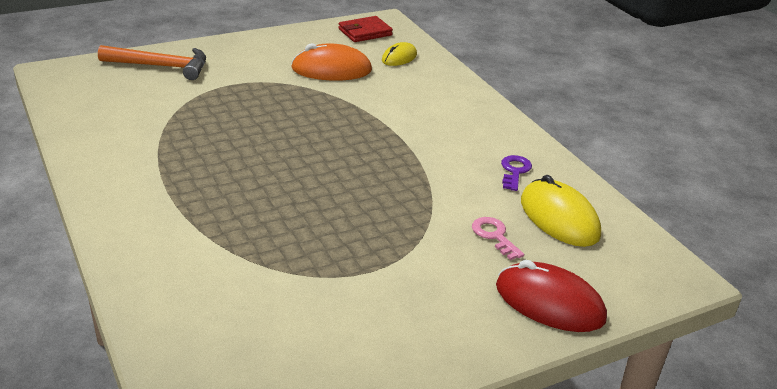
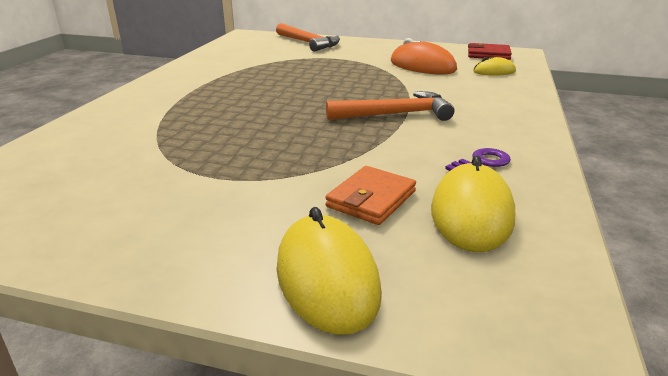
camera: 45 degrees right, 5 degrees down
pink key [472,217,524,260] -> orange wallet [325,166,416,225]
red mouse [496,260,607,332] -> yellow mouse [276,207,382,335]
none -> orange hammer [326,91,454,121]

